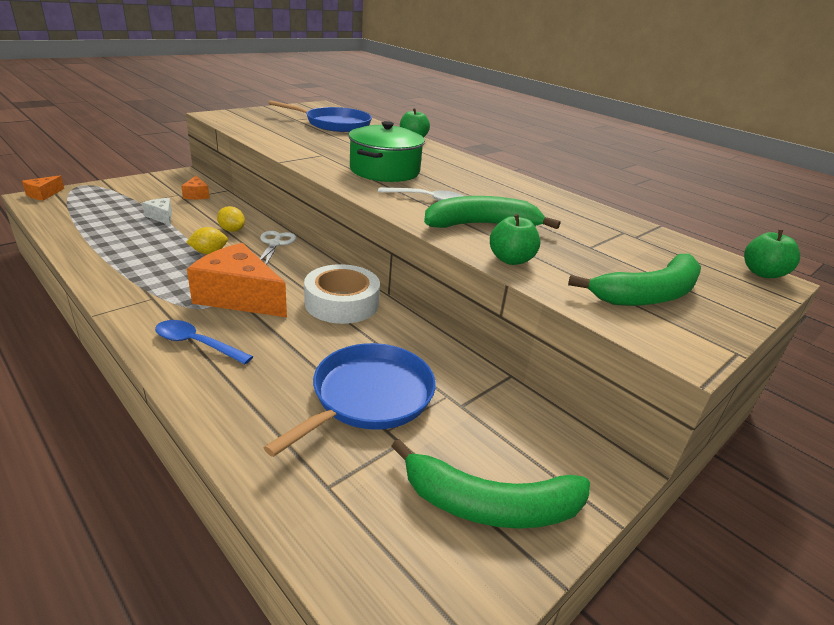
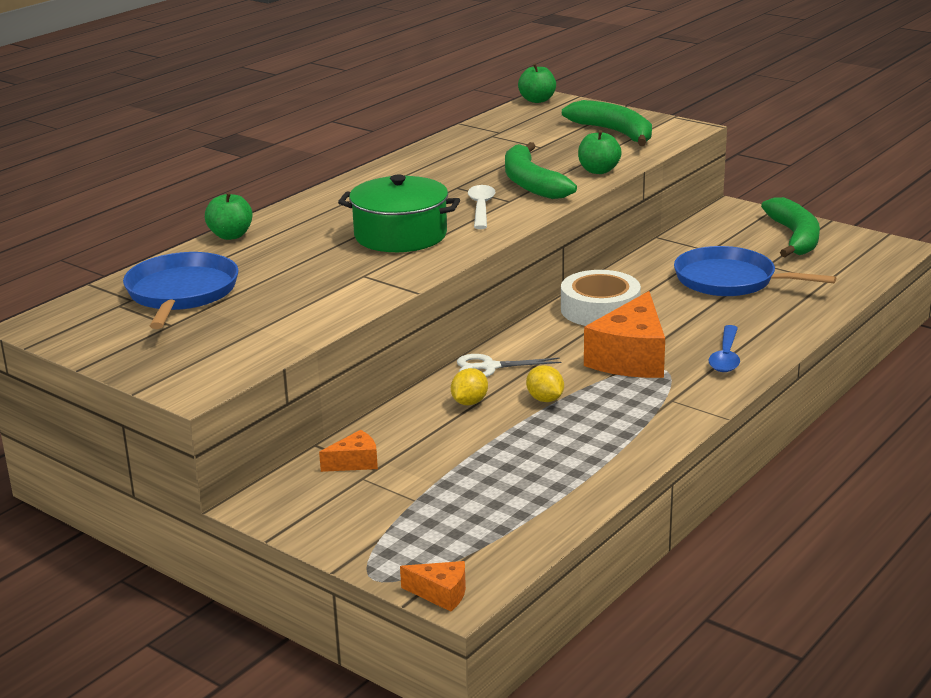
camera: 95 degrees left, 5 degrees down
white cheese [142,198,172,225] -> none

